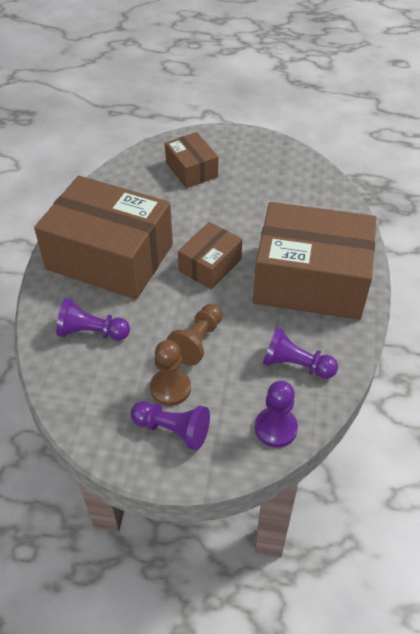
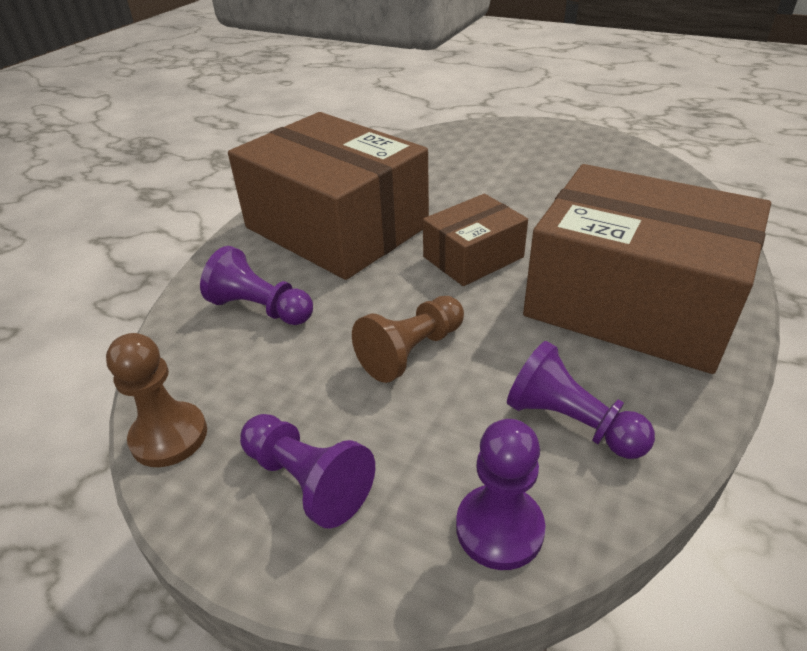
camera: 20 degrees right, 10 degrees down
brown pawn [150,340,191,406] -> brown pawn moved to [106,333,207,467]
brown box [165,132,218,188] -> none

